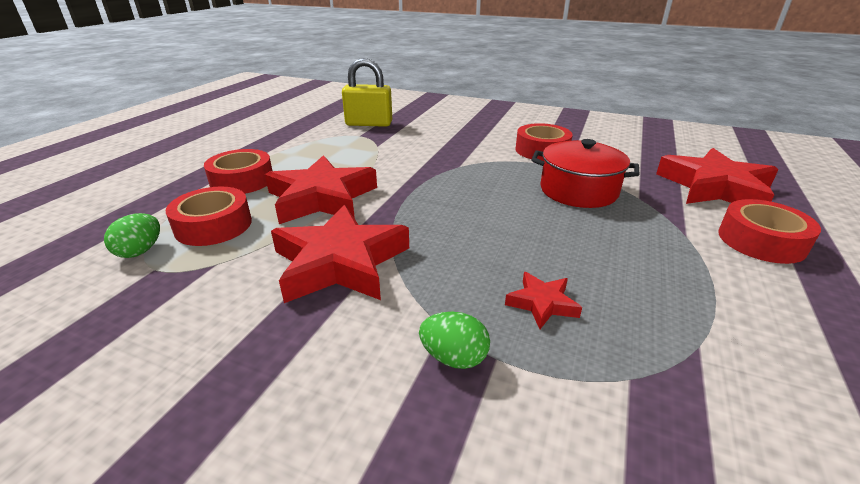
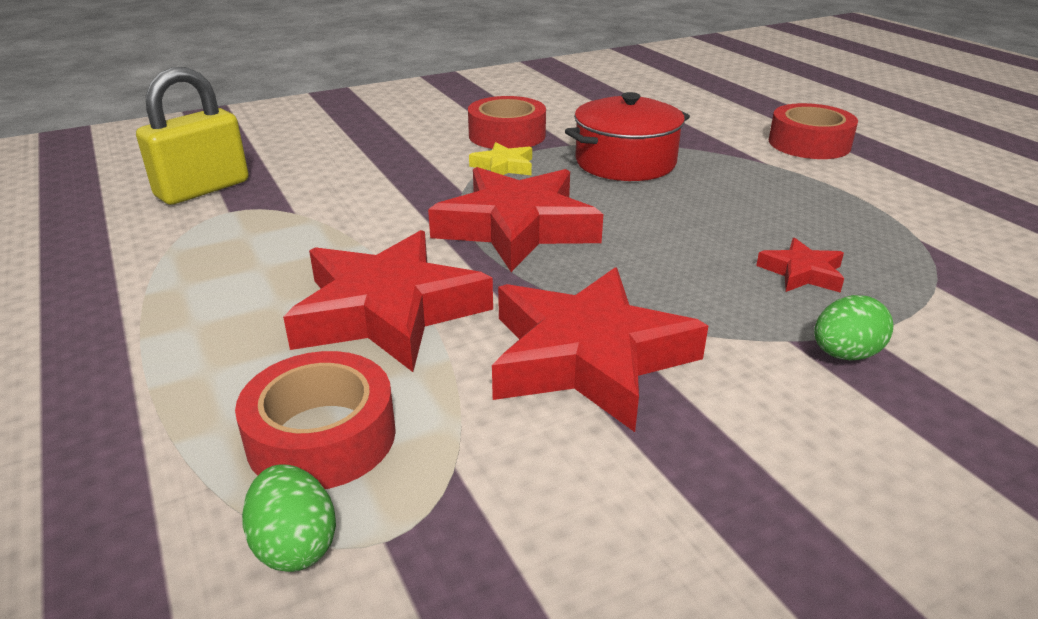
camera: 50 degrees left, 0 degrees up
red tape [204,149,272,194] -> none
red star [656,148,779,204] -> red star moved to [428,167,603,272]
none -> yellow star [469,142,532,175]

